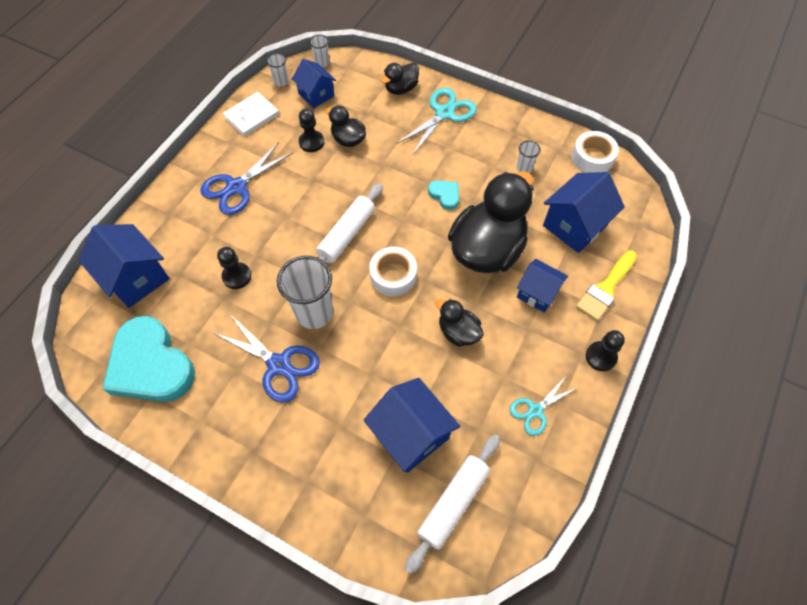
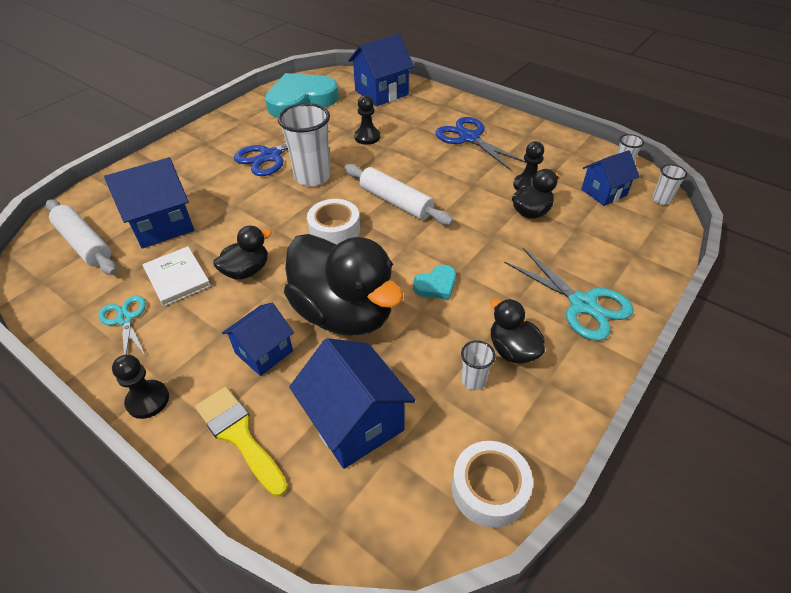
camera: 100 degrees right, 15 degrees down
white book [223,92,279,137] -> white book moved to [143,246,211,306]
black duck [381,62,419,95] -> black duck moved to [490,299,545,364]

